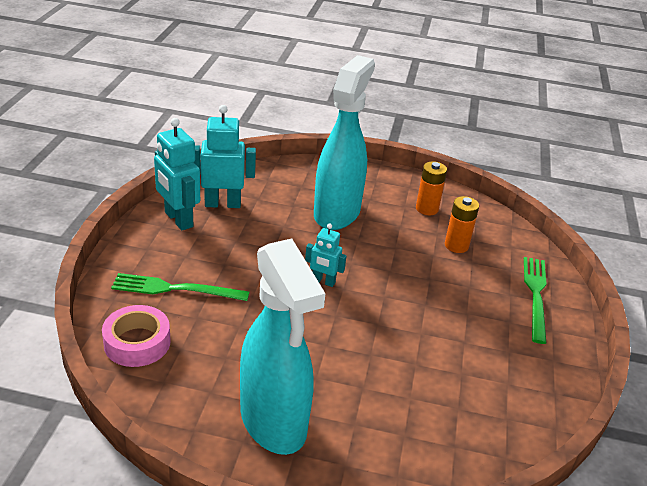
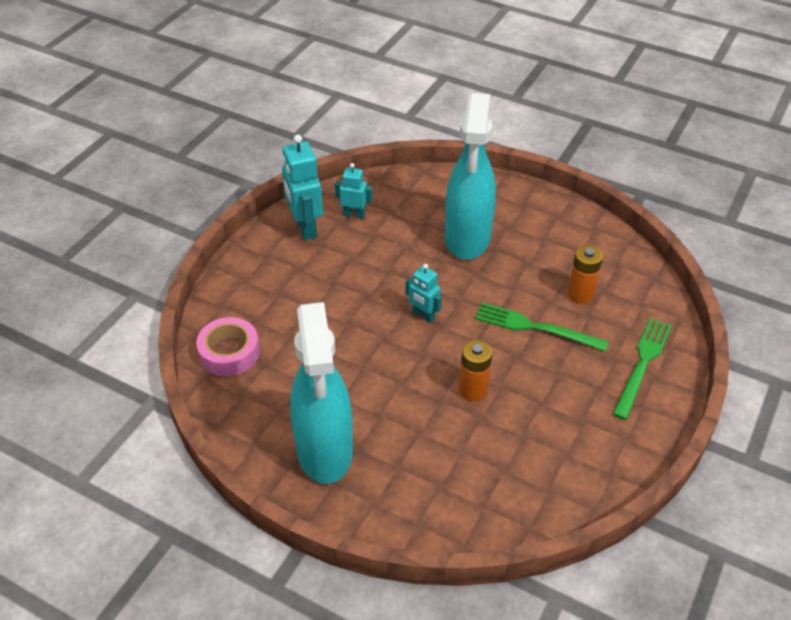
camera: 20 degrees right, 10 degrees up
green fork [111,273,249,301] -> green fork moved to [475,303,609,352]
turquoise robot [194,105,256,208] -> turquoise robot [335,163,373,219], size x0.58
turquoise spray bottle [314,55,375,230] -> turquoise spray bottle turned 150 degrees clockwise [445,93,496,260]
orange battery [416,161,447,215] -> orange battery moved to [459,340,492,401]

